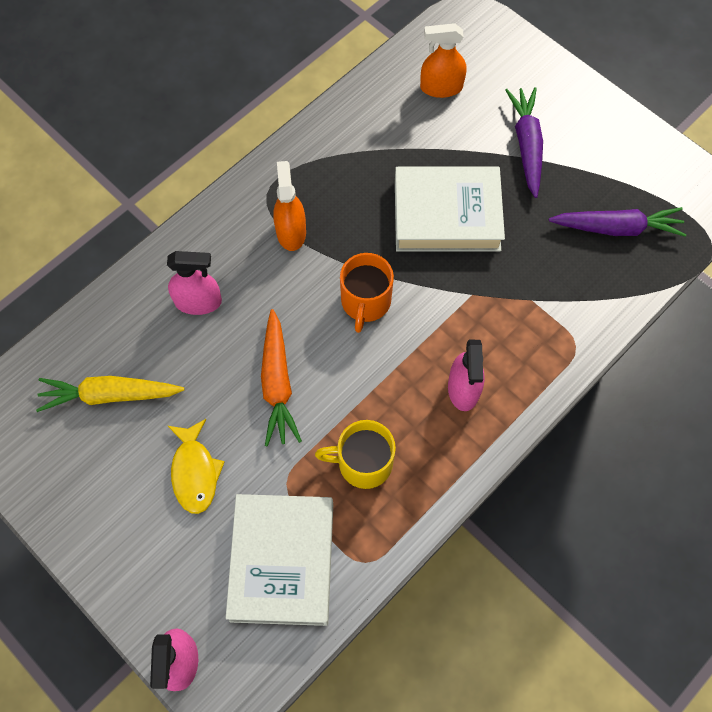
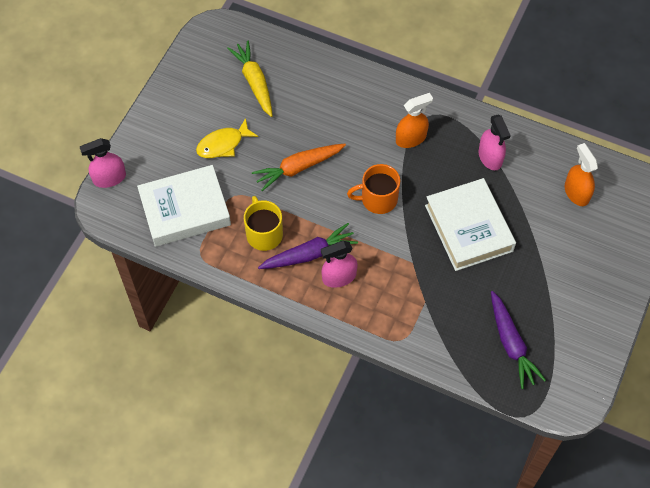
camera: 70 degrees right, 5 degrees down
pink spray bottle [167,251,222,315] -> pink spray bottle moved to [479,114,511,170]
purple carrot [505,87,543,198] -> purple carrot moved to [258,223,358,269]

